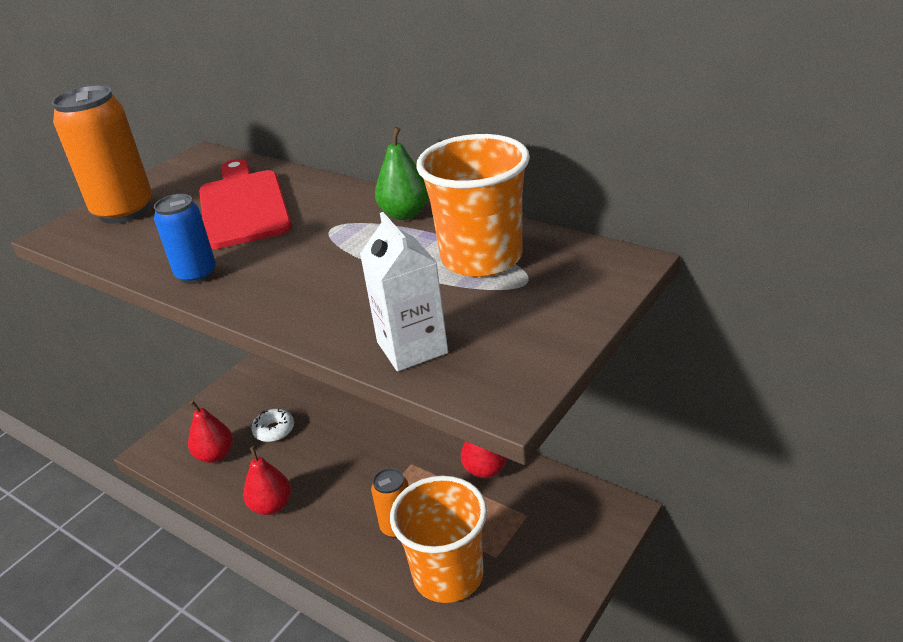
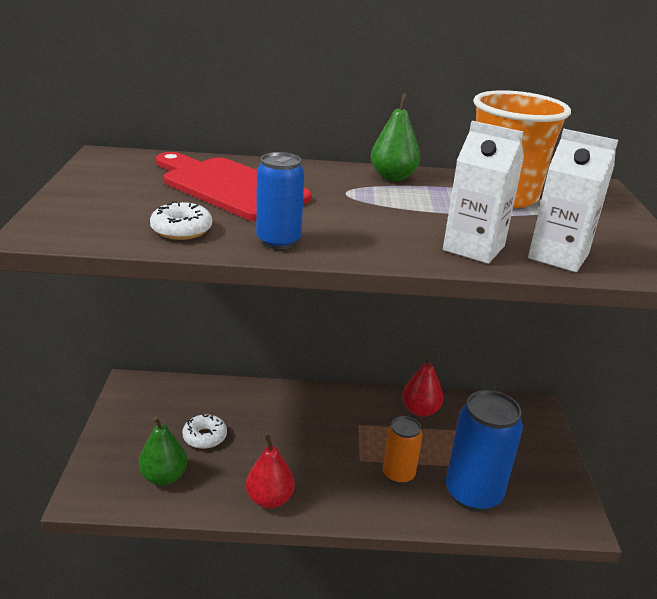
camera: 40 degrees left, 5 degrees down
orange can [52,85,152,224] -> none
red pear [188,400,233,463] -> green pear [138,416,187,485]
orange cup [390,476,487,603] -> blue can [446,390,523,512]
none -> white donut [150,201,212,240]
none -> white carton [443,121,524,264]

